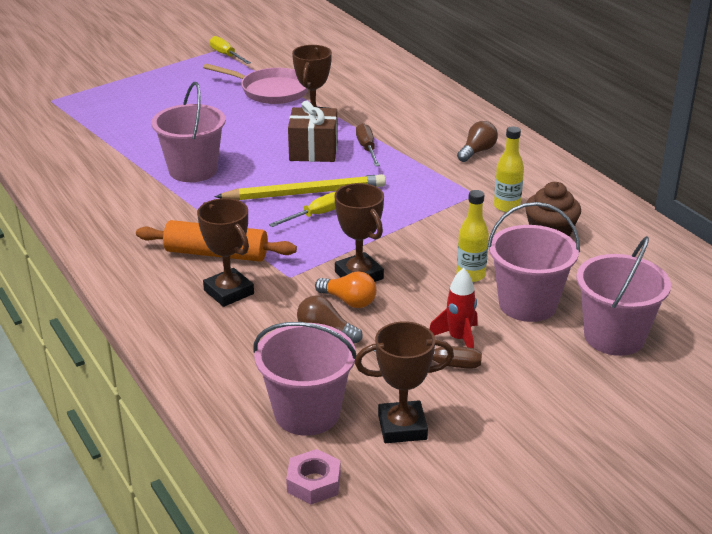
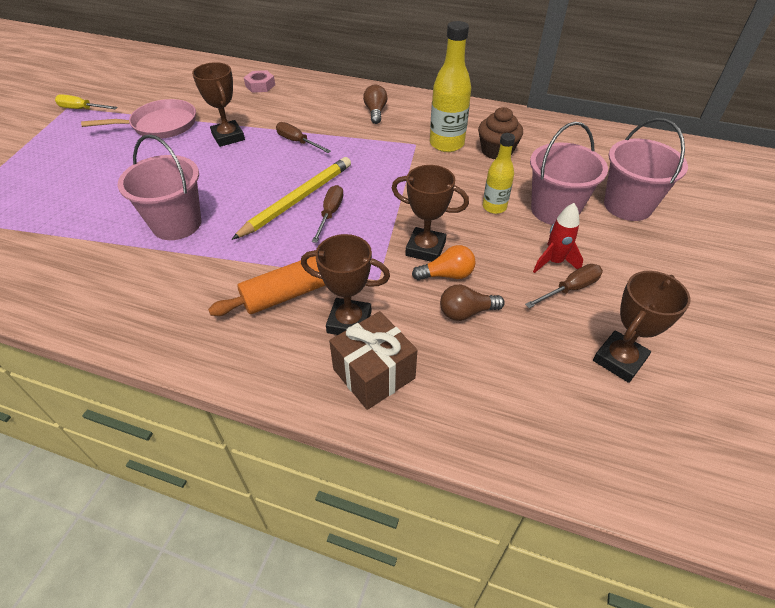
camera: 40 degrees left, 15 degrees up
pink bucket [253,322,356,436] -> none
yellow screwdriver [269,192,335,227] -> brown screwdriver [312,185,343,243]
pink nut [286,449,341,504] -> pink nut moved to [244,70,275,93]
brown gift [288,101,338,162] -> brown gift moved to [329,311,417,410]
yellow bottle [494,126,524,212] -> yellow bottle [430,21,471,152], size x1.63

